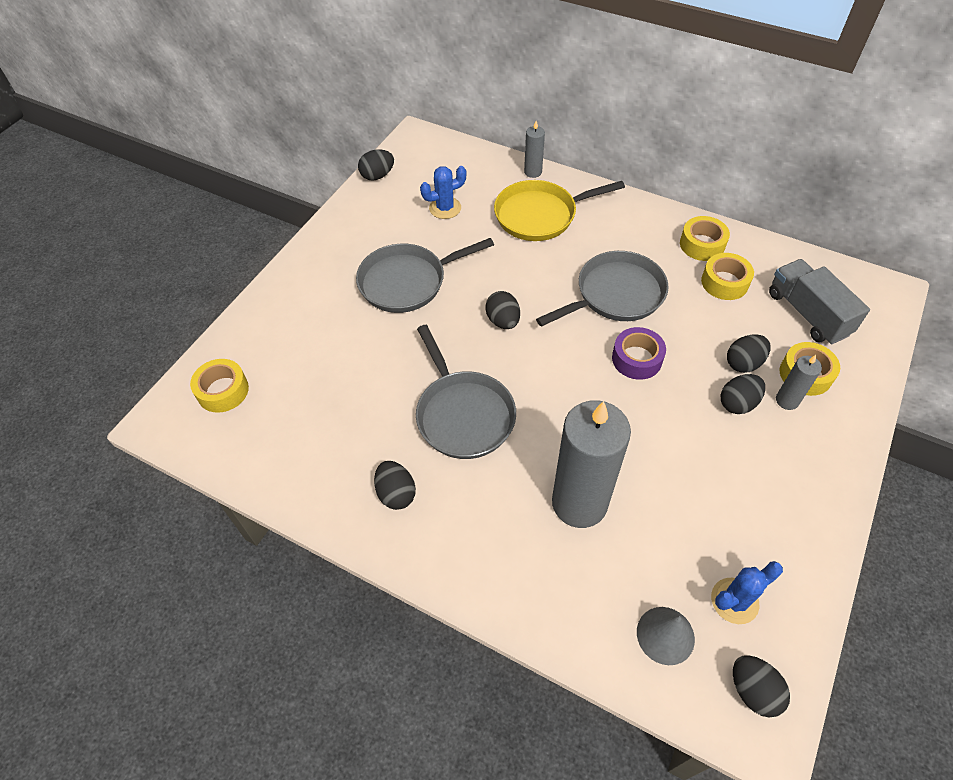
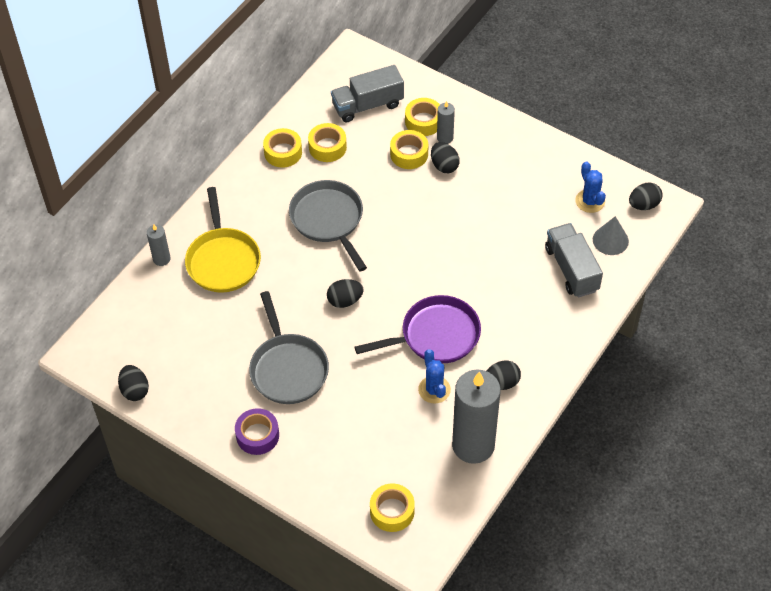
camera: 85 degrees left, 0 degrees up
grey pan [416,325,516,459] -> purple pan [355,295,481,363]
blue cactus [420,166,466,219] -> blue cactus moved to [418,349,451,404]
grey candle [552,400,631,528] -> grey candle moved to [452,370,501,464]
purple tape [612,327,666,380] -> purple tape moved to [235,408,279,455]
black egg [727,334,770,373] -> yellow tape [390,130,428,169]
none -> grey truck [545,223,603,298]

